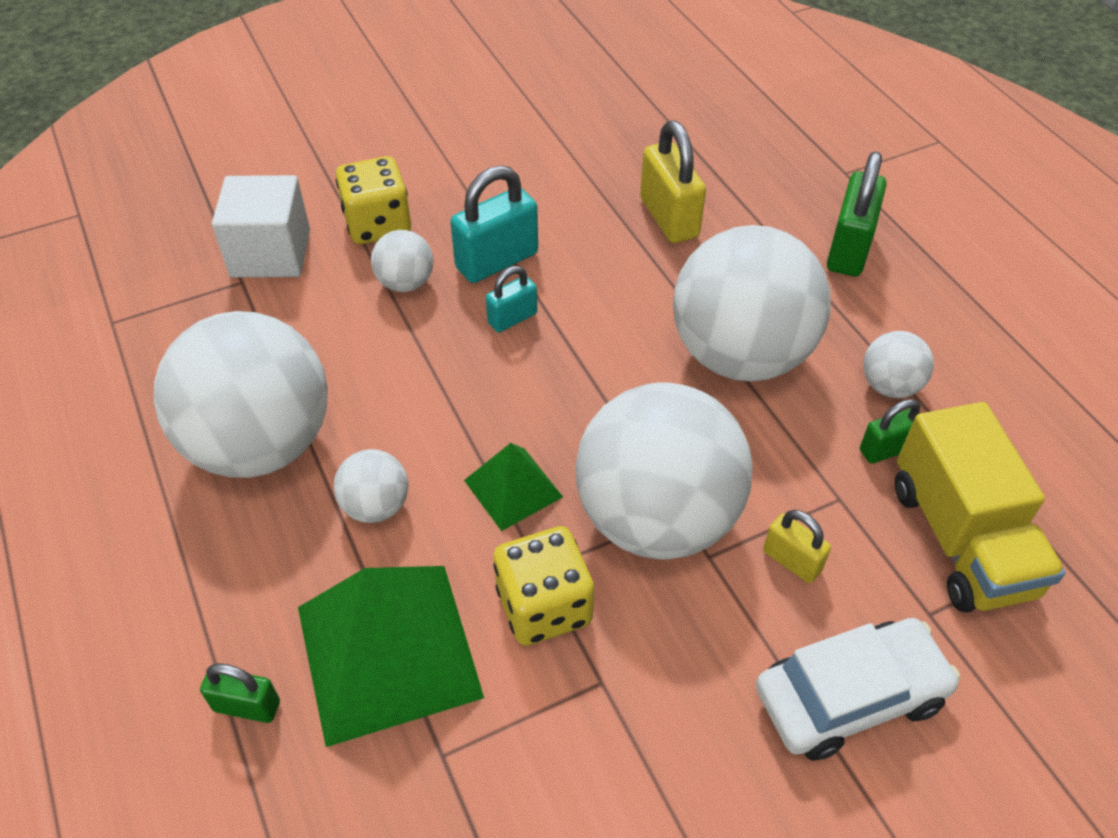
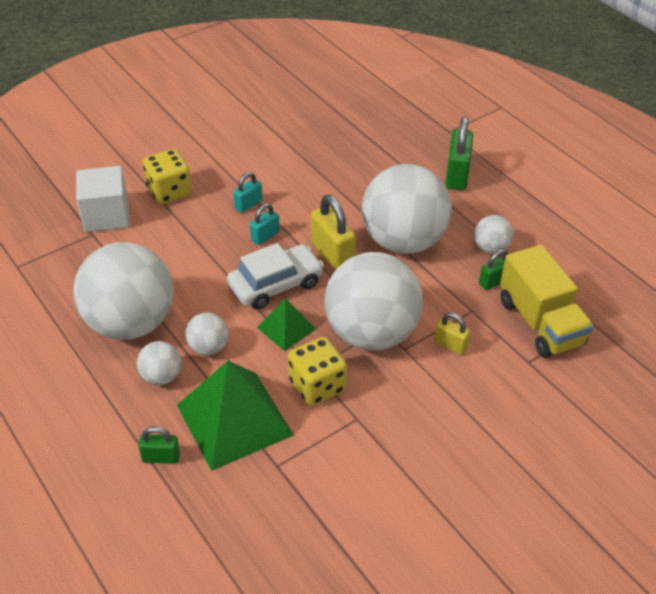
camera: 10 degrees left, 5 degrees down
white ball [371,230,434,292] -> white ball moved to [137,341,182,385]
turquoise padlock [450,165,538,283] -> turquoise padlock [233,172,263,213], size x0.57
yellow padlock [640,121,706,243] -> yellow padlock moved to [311,194,356,270]
white car [756,618,960,761] -> white car moved to [227,243,324,310]

